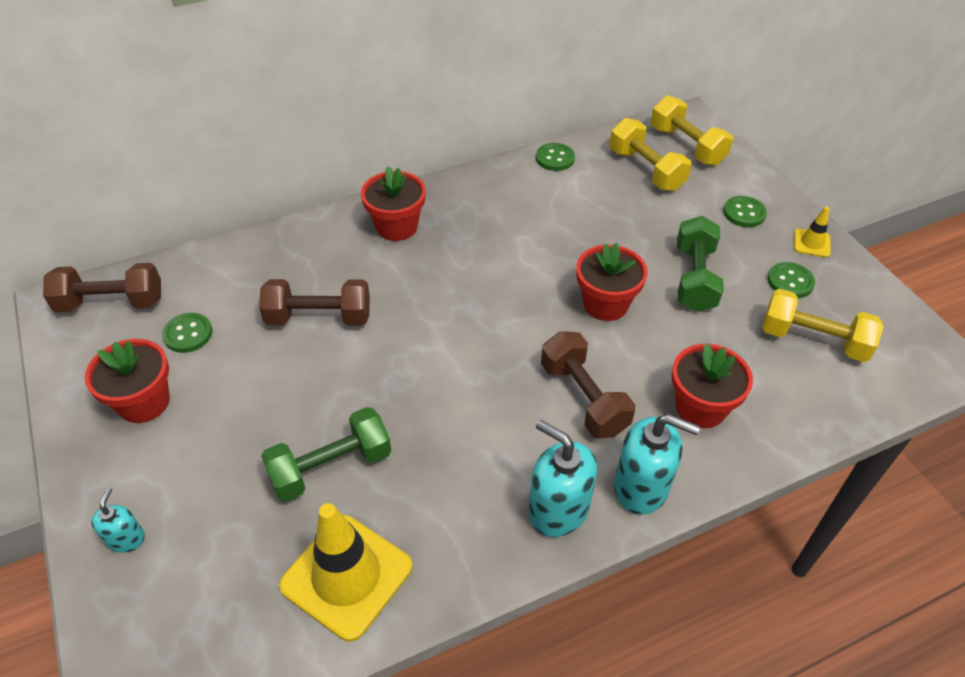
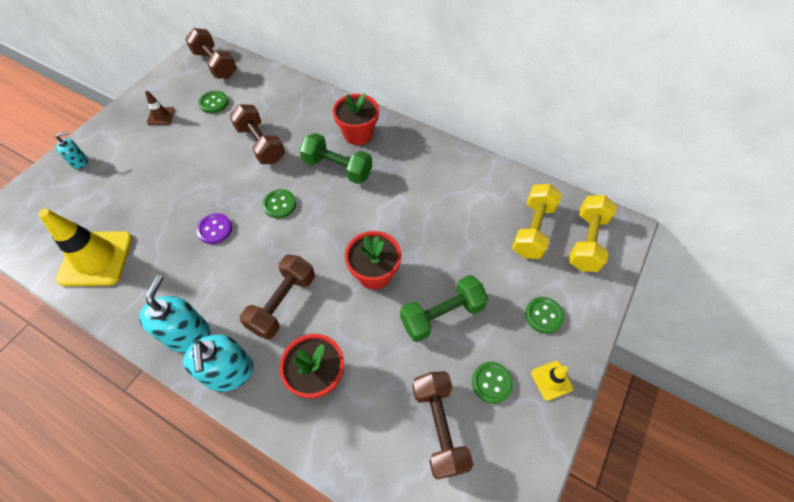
camera: 55 degrees right, 10 degrees up
red flower pot [85,339,170,423] -> brown traffic cone [145,91,175,125]
green dumbbell [261,407,391,502] -> green dumbbell moved to [299,133,372,184]
green button [536,143,575,171] -> green button moved to [262,189,296,218]
yellow dumbbell [762,289,884,362] -> brown dumbbell [413,371,474,479]
none -> purple button [196,213,232,244]

